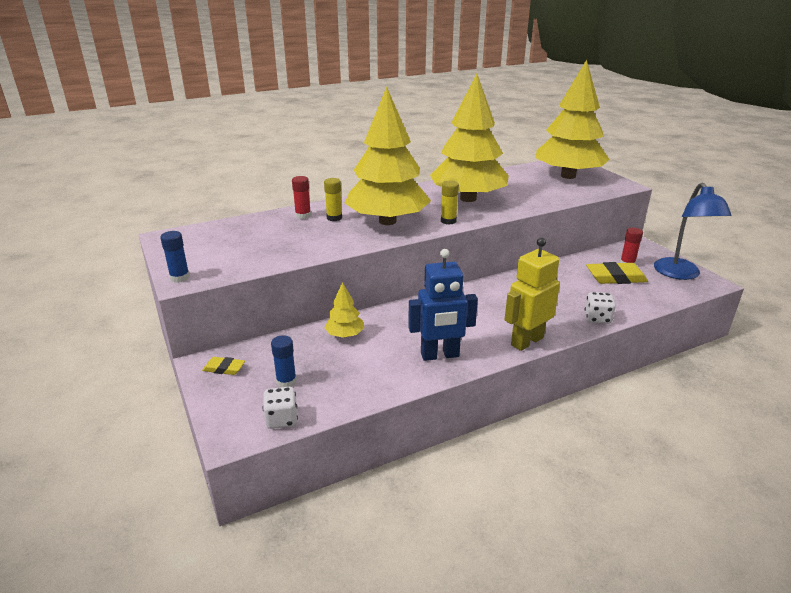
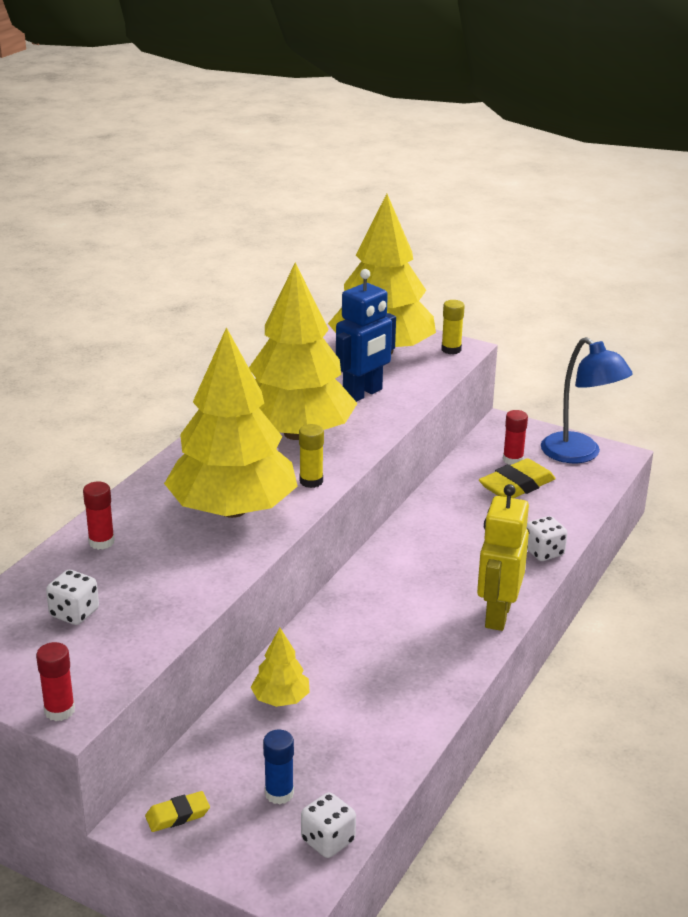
camera: 35 degrees left, 0 degrees up
blue glue stick [160,231,190,283] -> red glue stick [36,642,75,721]
yellow glue stick [324,178,342,221] -> yellow glue stick moved to [441,300,465,354]
blue robot [408,249,478,361] -> blue robot moved to [336,269,396,402]
none -> white dice [46,570,99,625]

